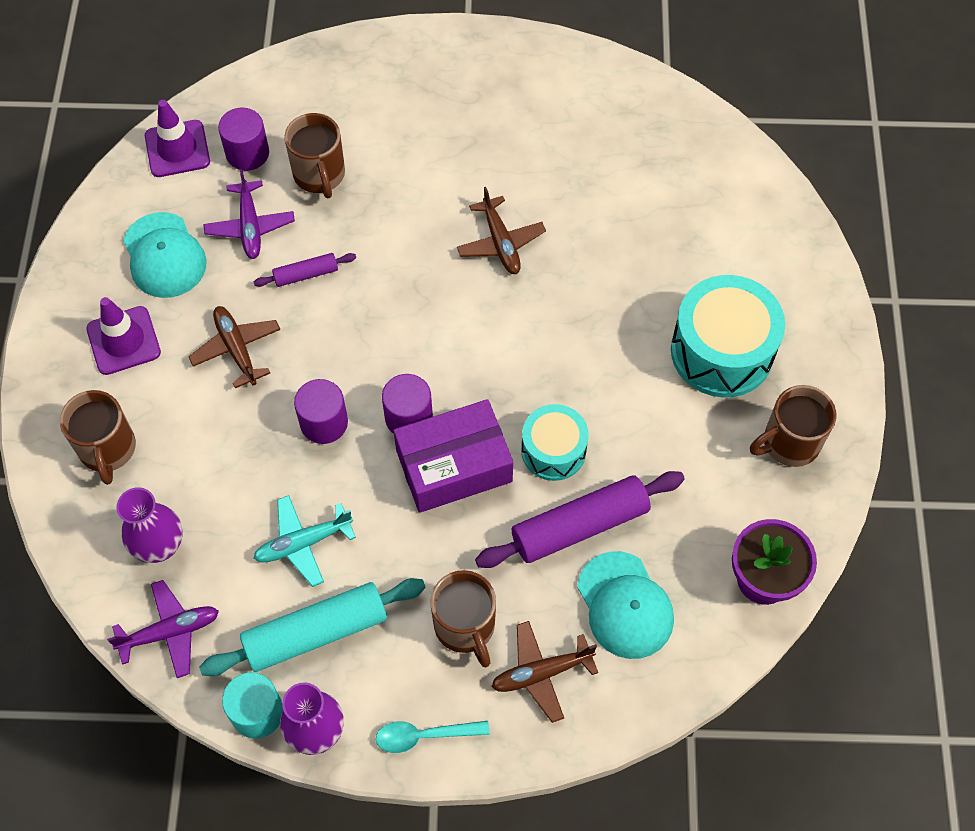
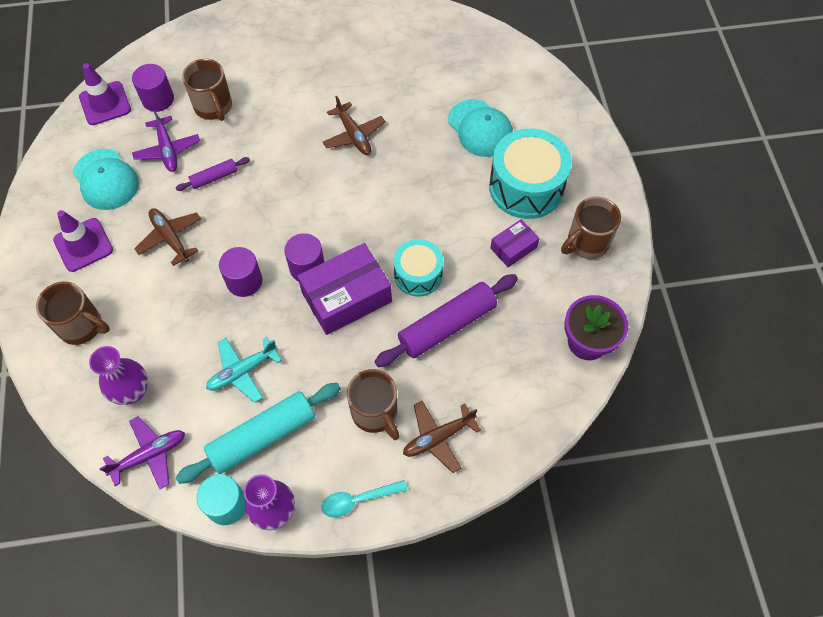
camera: 10 degrees left, 0 degrees up
brown mug [60,390,136,485] -> brown mug turned 45 degrees counterclockwise [36,282,110,345]
turquoise cap [577,551,674,659] -> turquoise cap moved to [448,99,513,157]
none -> purple box [490,219,540,267]

